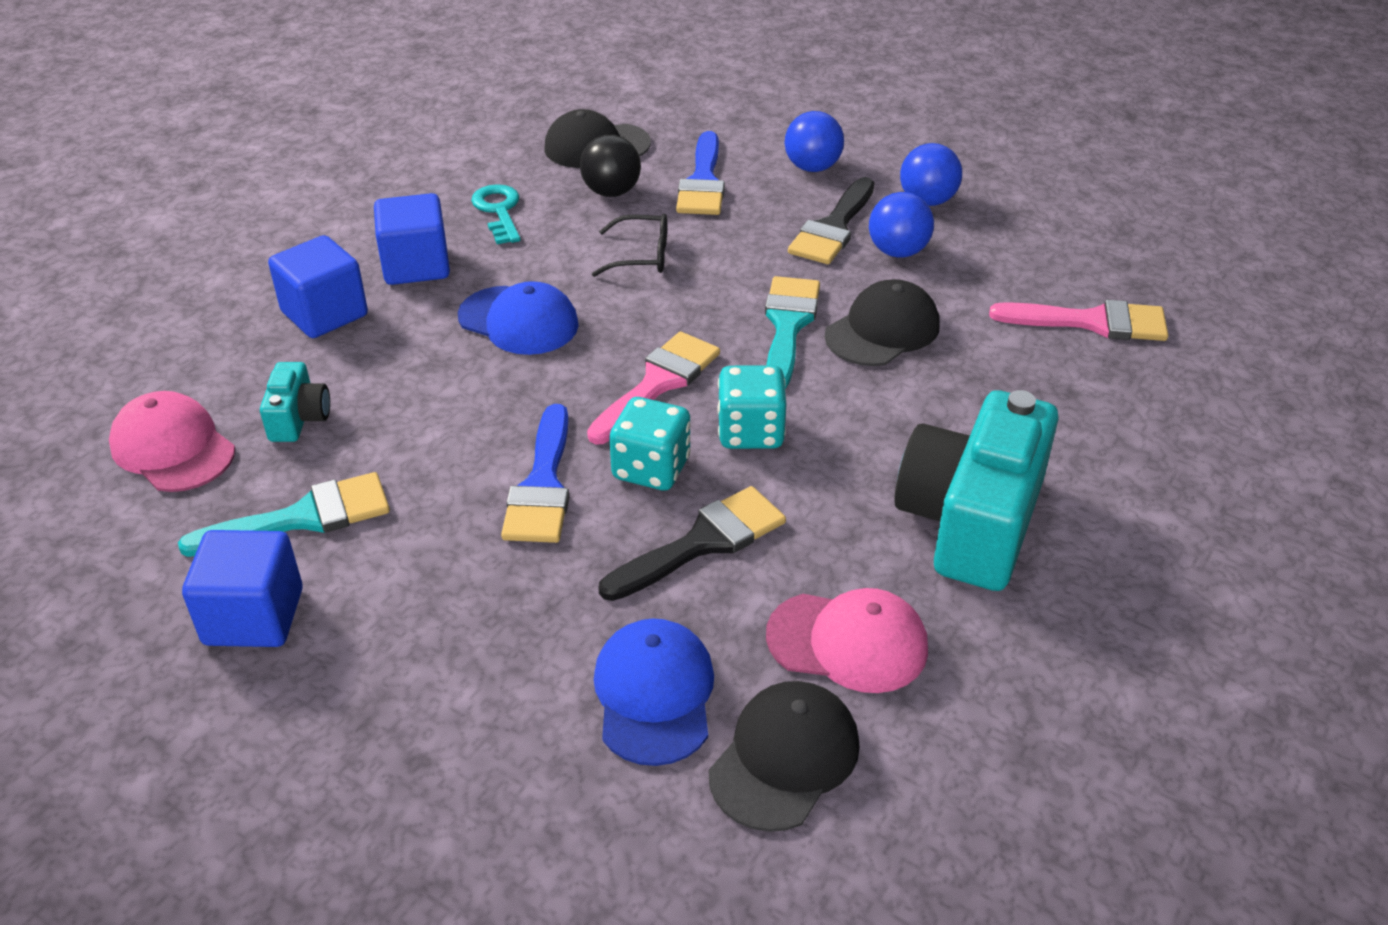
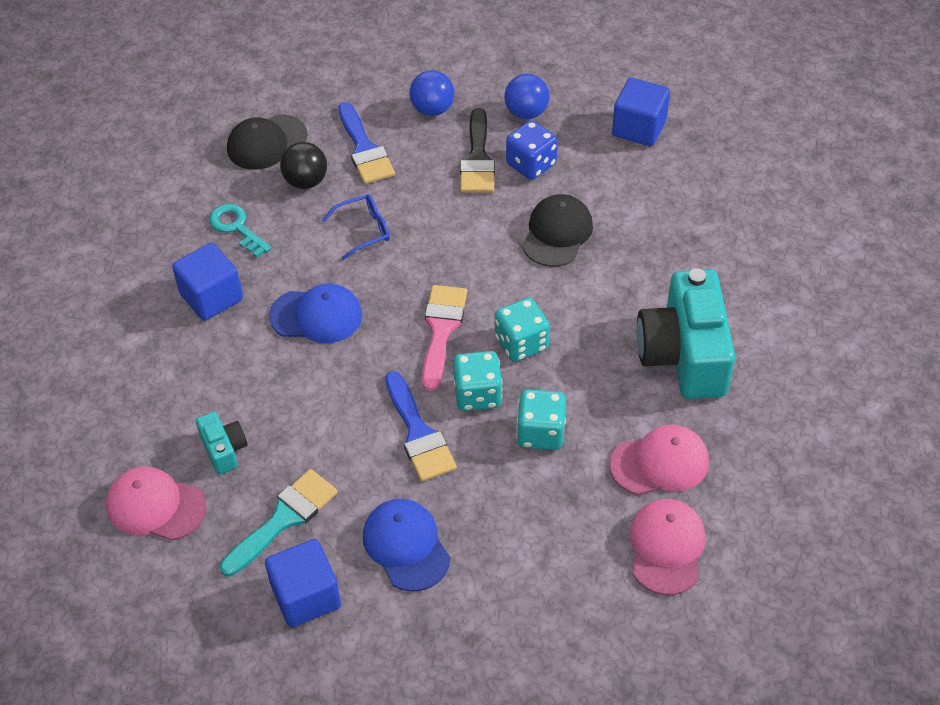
camera: 25 degrees left, 10 degrees up
blue cube [268,235,368,338] -> blue cube moved to [612,78,670,146]
black glasses [592,214,667,277] -> blue glasses [322,194,390,260]
blue cap [594,619,714,766] -> blue cap moved to [363,499,450,592]
black brush [599,486,786,601] -> turquoise dice [516,389,566,450]
black cap [709,681,860,832] -> pink cap [630,499,706,595]
turquoise brush [765,276,820,389] -> none
blue ball [869,192,934,258] -> blue dice [506,120,558,180]
pink brush [989,300,1168,341] -> none

